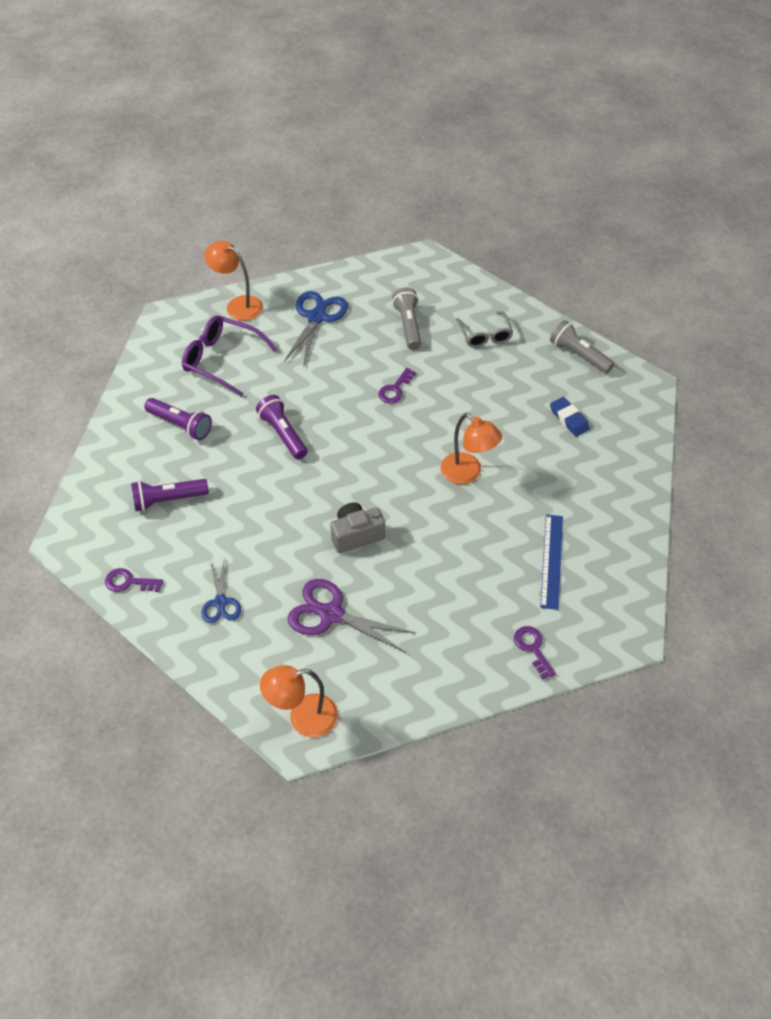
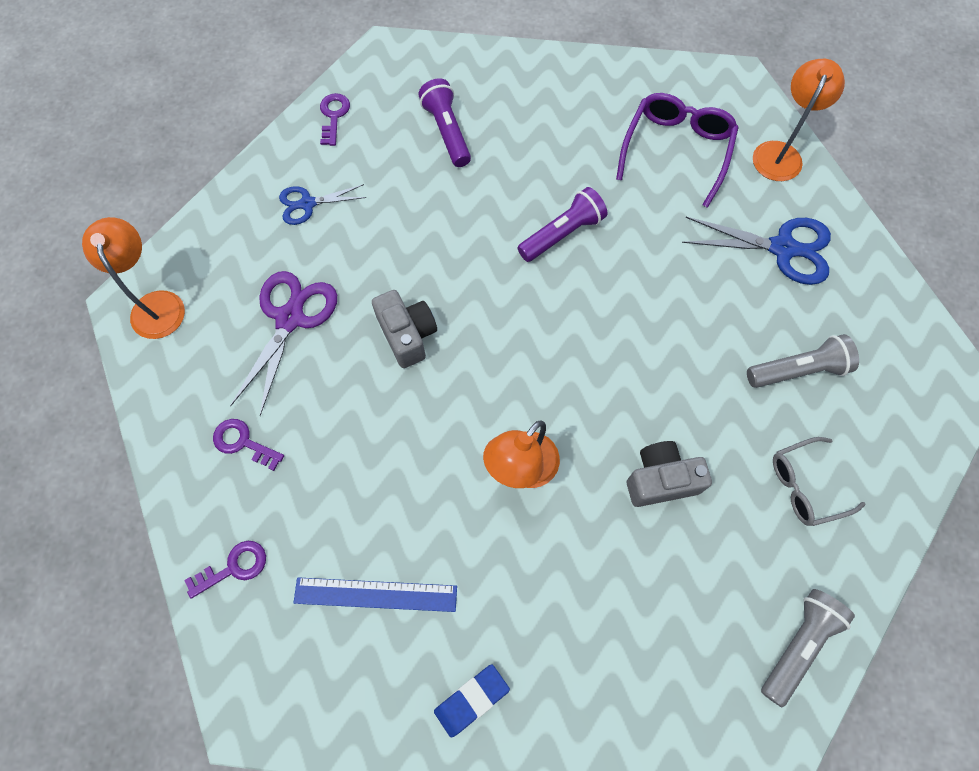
camera: 85 degrees right, 15 degrees up
purple flashlight [144,398,212,440] -> none
purple key [378,368,416,403] -> purple key moved to [213,419,284,471]
blue eraser [550,397,590,436] -> blue eraser moved to [434,664,510,738]
none -> grey camera [627,441,712,507]

